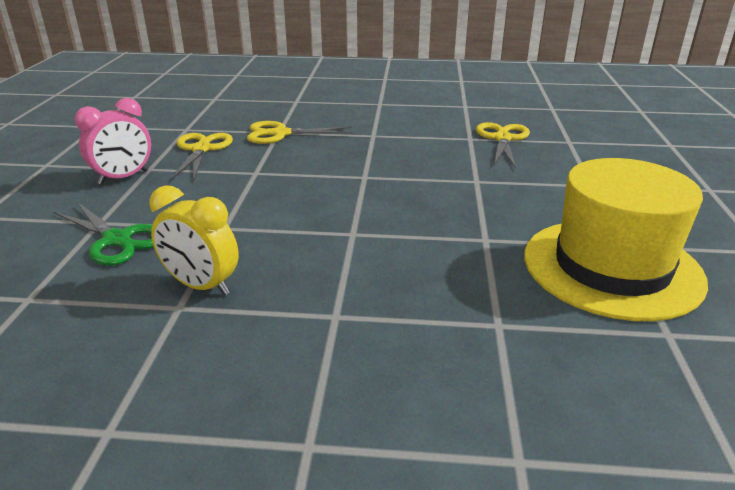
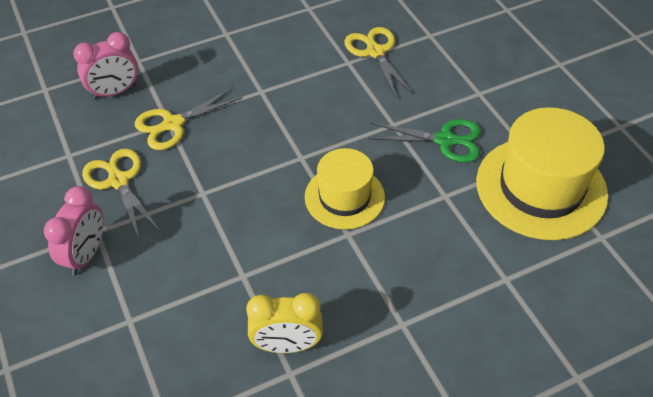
camera: 30 degrees left, 20 degrees up
green scissors [54,202,154,265] -> green scissors moved to [368,119,481,163]
none -> pink clock [73,32,138,100]
none -> yellow hat [305,148,385,230]

